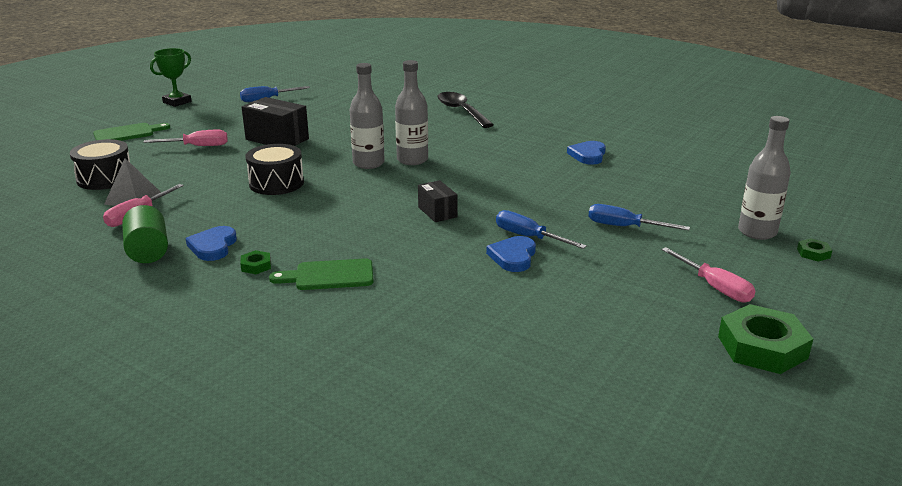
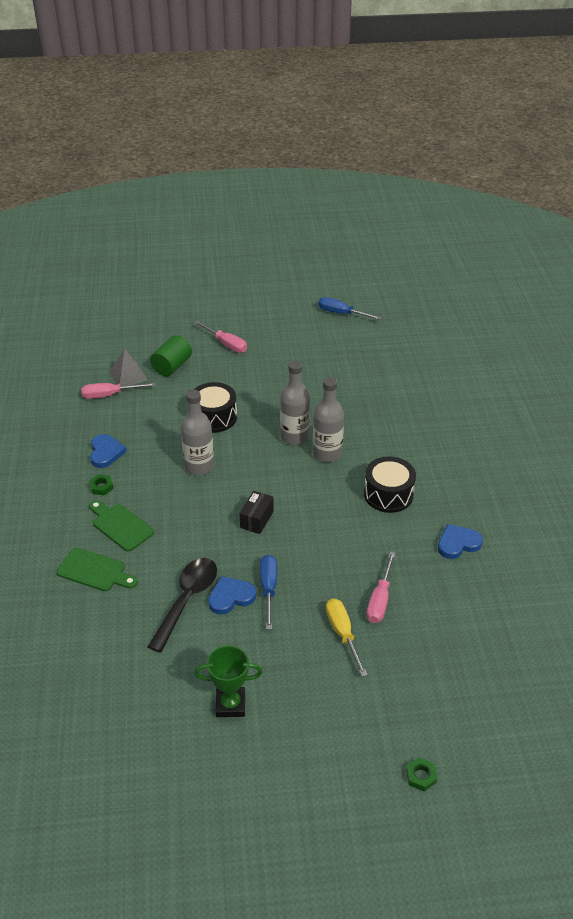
camera: 50 degrees right, 15 degrees up
black drum [70,139,130,190] -> black drum moved to [364,456,416,513]
green cutting board [93,123,170,141] -> green cutting board moved to [57,548,138,591]
green cylinder [122,205,168,263] -> green cylinder moved to [150,335,192,377]
green trophy [150,48,192,107] -> green trophy moved to [194,646,263,717]
blue heart [186,226,237,261] -> blue heart turned 120 degrees clockwise [90,434,127,468]
black box [242,97,309,146] -> none
black spoon [437,92,494,128] -> black spoon moved to [147,558,217,653]
blue screwdriver [588,204,690,230] -> yellow screwdriver [326,598,367,677]
pink screwdriver [661,247,755,302] -> pink screwdriver moved to [367,552,395,623]
green nut [718,304,813,374] -> none
grey bottle [738,116,791,240] -> grey bottle moved to [181,390,214,475]

